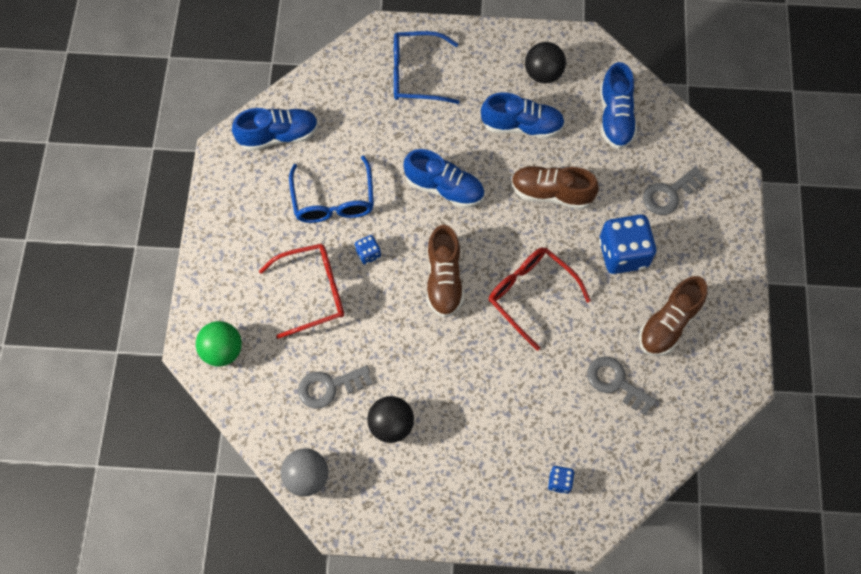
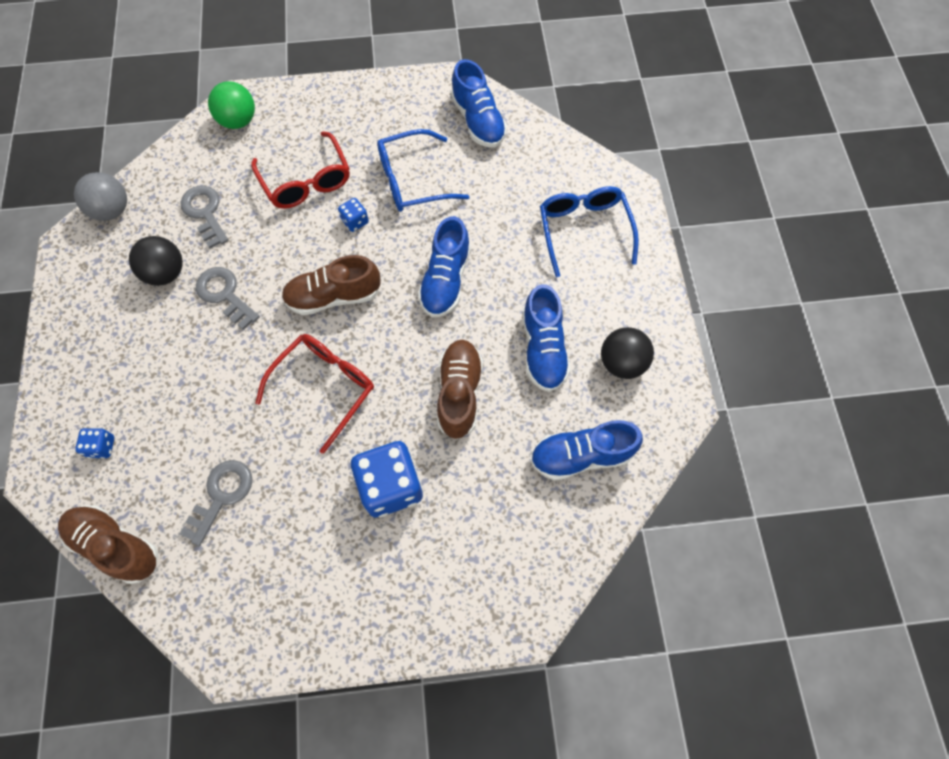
camera: 80 degrees right, 0 degrees up
brown shoe [639,276,707,356] -> brown shoe moved to [58,505,158,584]
grey key [643,167,707,215] -> grey key moved to [196,267,260,330]

